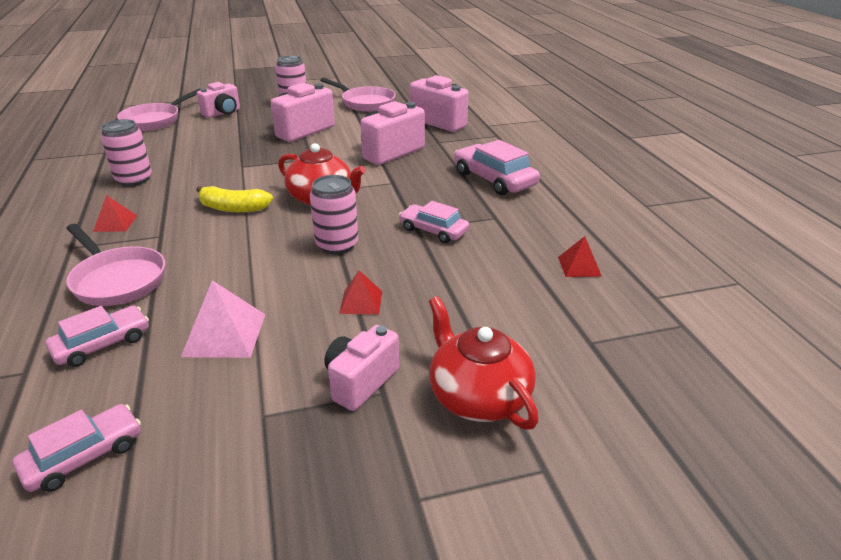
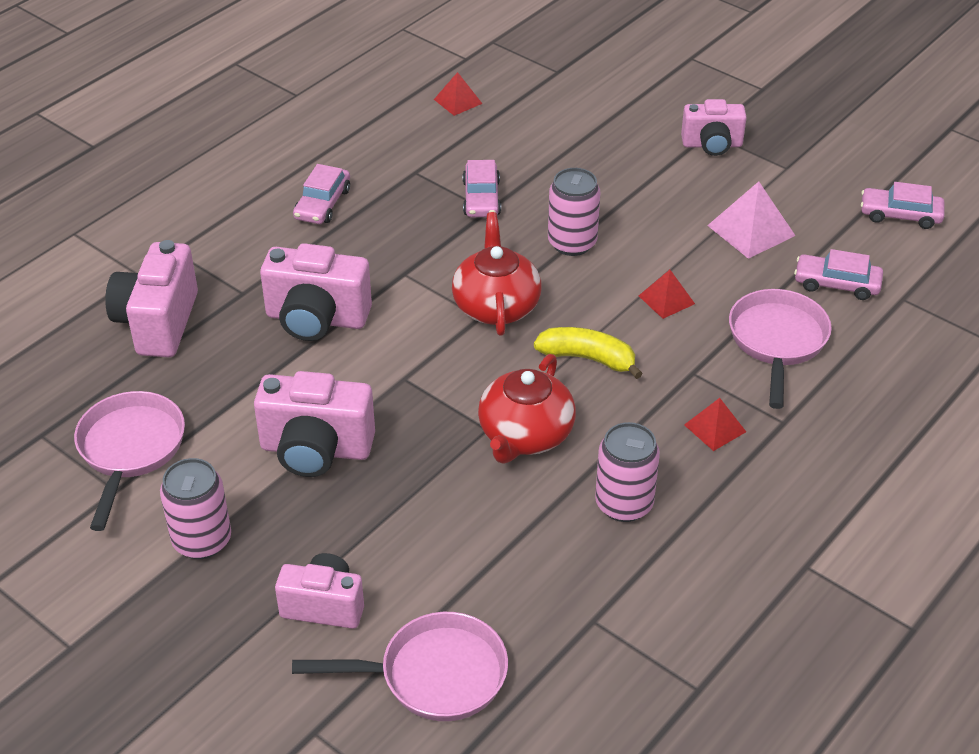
camera: 125 degrees left, 10 degrees up
yellow banana [196,186,273,212] -> yellow banana turned 45 degrees counterclockwise [534,327,643,379]
red pyramid [339,270,382,315] -> red pyramid moved to [639,270,695,319]
red teapot [429,296,539,430] -> red teapot moved to [478,354,576,464]
pink car [454,140,540,195] -> pink car [293,164,350,224], size x0.65

